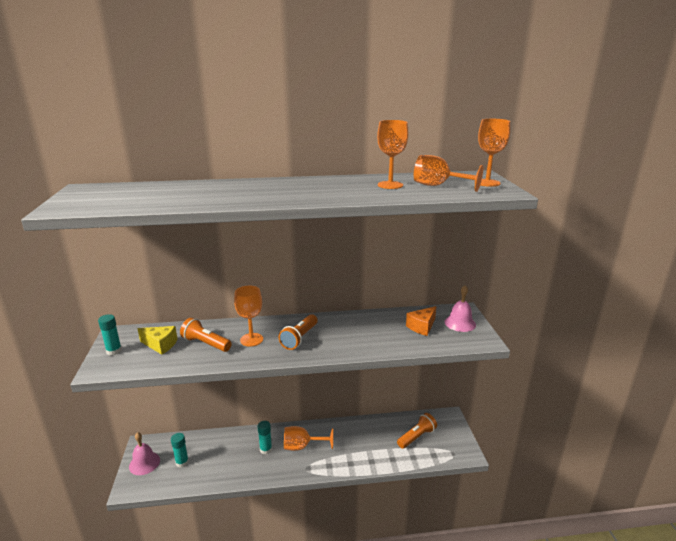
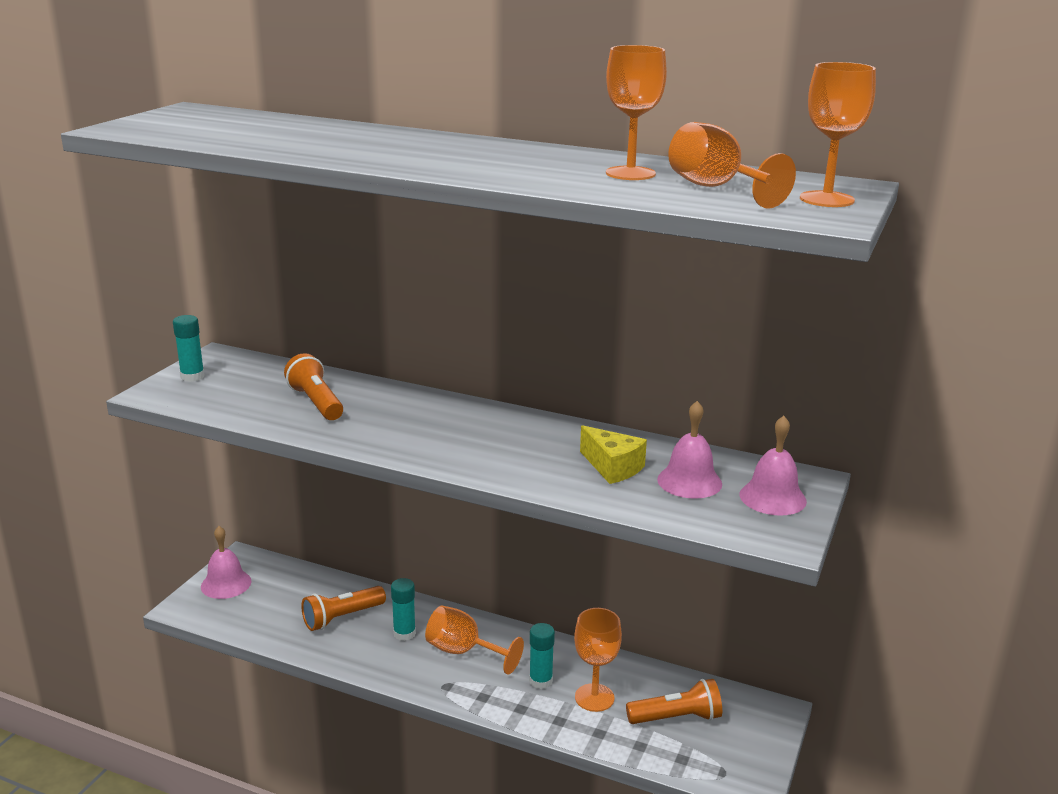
camera: 30 degrees right, 0 degrees up
yellow cheese [137,326,177,355] -> yellow cheese moved to [580,425,647,484]
turquoise glue stick [171,433,189,468] -> turquoise glue stick moved to [529,623,555,689]
orange goblet [234,286,263,347] -> orange goblet moved to [574,608,622,712]
orange flashlight [279,314,318,350] -> orange flashlight moved to [301,586,386,631]
orange cheese [406,306,437,336] -> pink bell [657,401,722,499]

